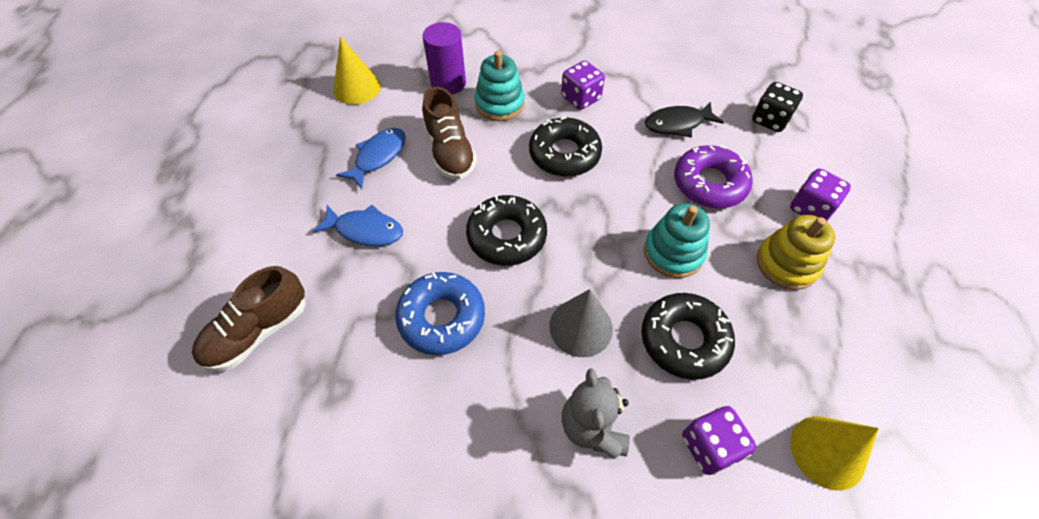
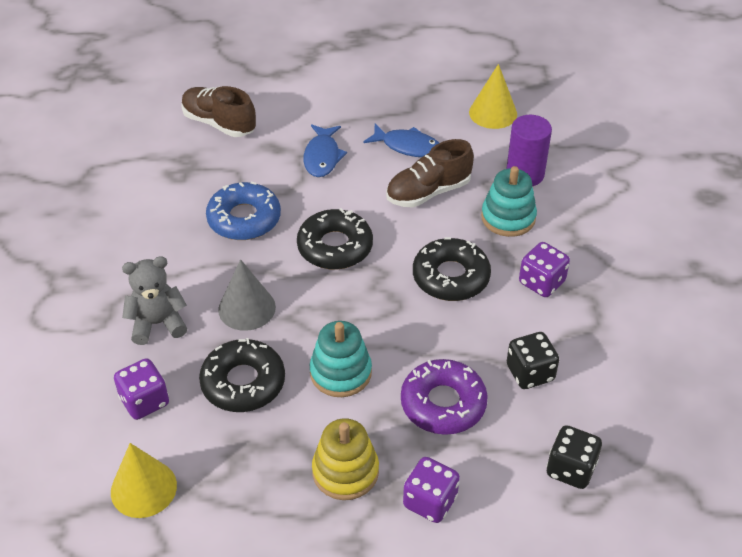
camera: 80 degrees right, 10 degrees down
black fish [645,102,724,138] -> black dice [507,332,559,389]

